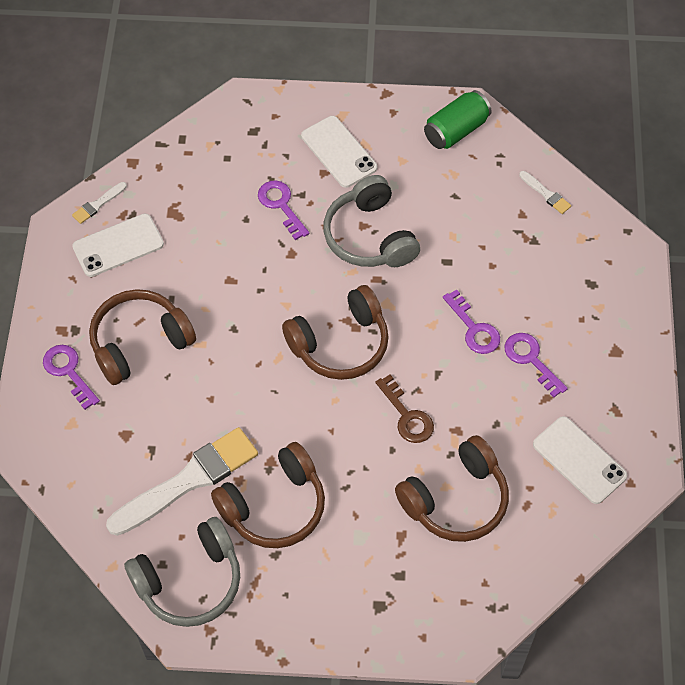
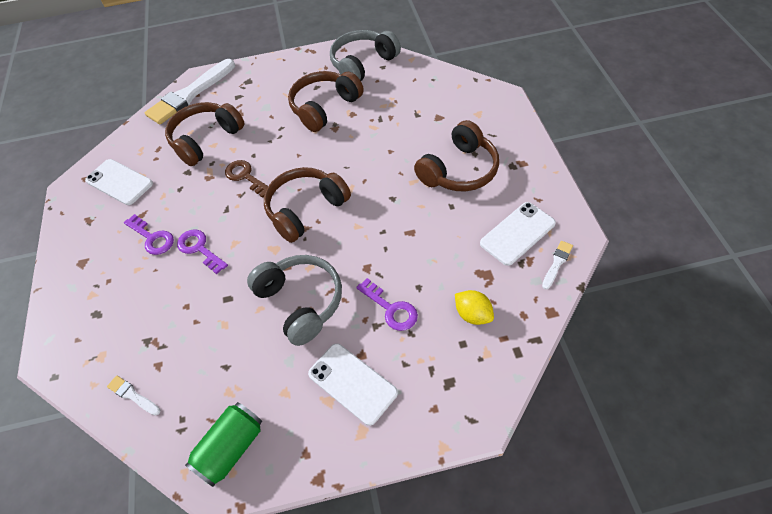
camera: 170 degrees right, 5 degrees down
purple key [43,345,100,410] -> none
white brush [106,427,258,536] -> white brush moved to [145,59,235,124]
none -> yellow lemon [455,290,494,325]

